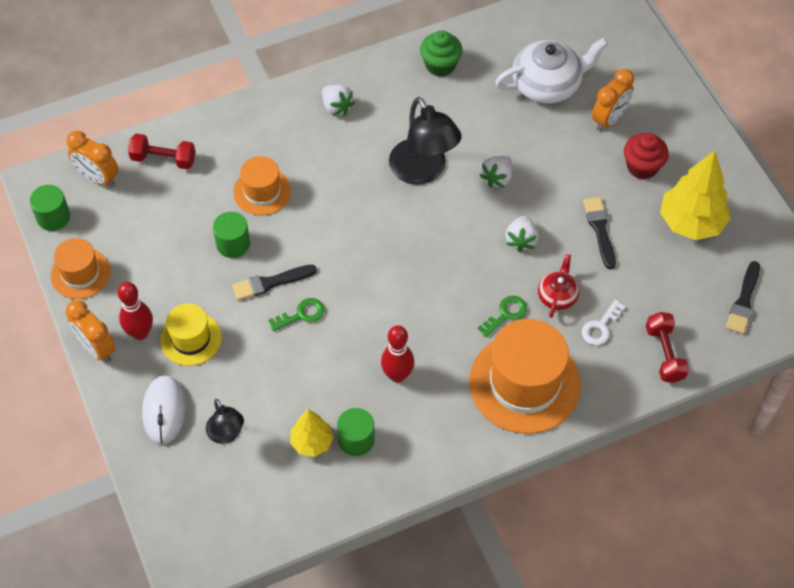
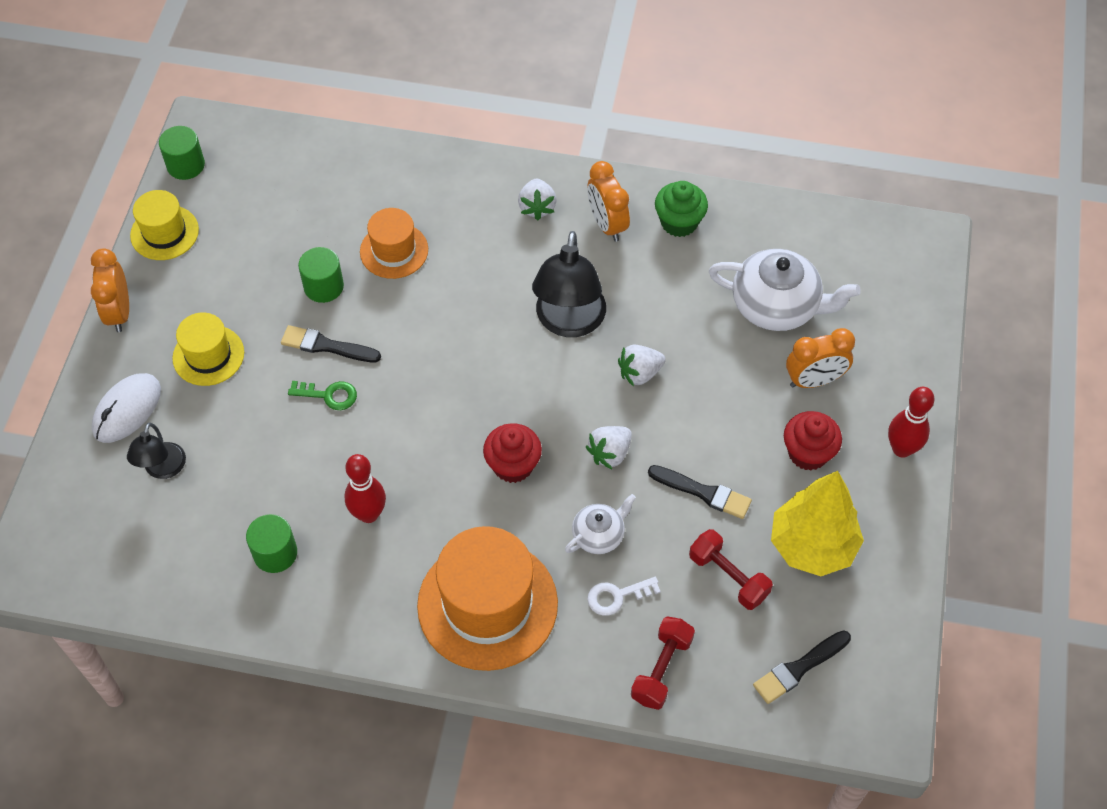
camera: 35 degrees right, 0 degrees up
orange hat [51,238,111,299] -> yellow hat [130,190,199,260]
orange clock [67,131,119,187] -> orange clock moved to [587,161,630,242]
red bowling pin [118,282,153,340] -> red bowling pin moved to [888,387,934,458]
red dumbbell [128,133,196,169] -> red dumbbell moved to [689,529,773,610]
yellow tree [290,409,334,457] -> none
green key [478,296,527,337] -> none
red teapot [538,254,580,318] -> white teapot [565,494,636,554]
black brush [583,197,616,269] -> black brush turned 90 degrees clockwise [648,465,752,519]
none -> red cupcake [483,423,542,483]

